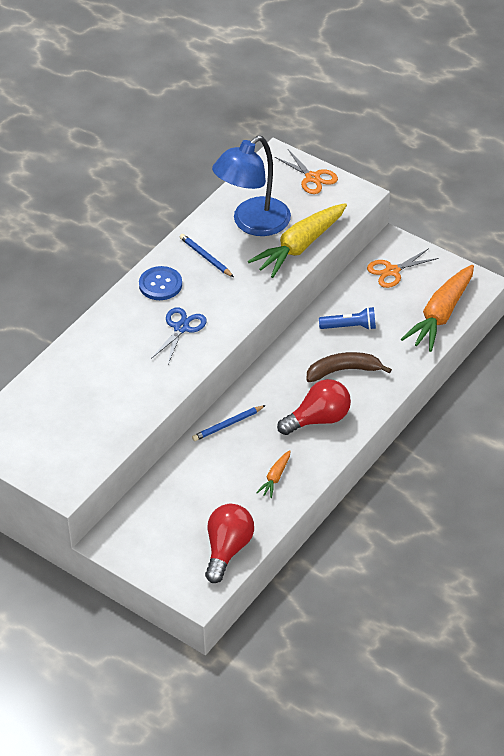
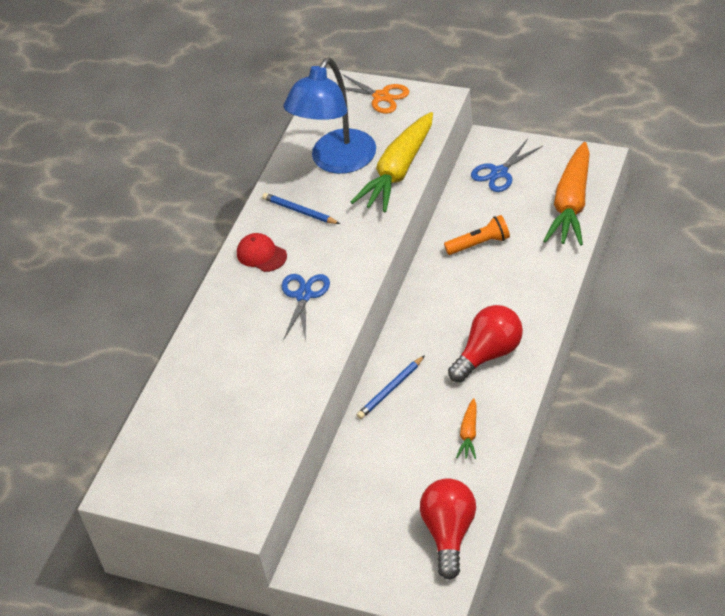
camera: 10 degrees left, 0 degrees up
blue button [139,266,182,300] -> red cap [237,233,287,272]
brown banana [306,352,392,382] -> none
blue flashlight [319,307,376,330] -> orange flashlight [444,215,510,255]
orange scissors [367,248,438,288] -> blue scissors [471,139,543,192]

